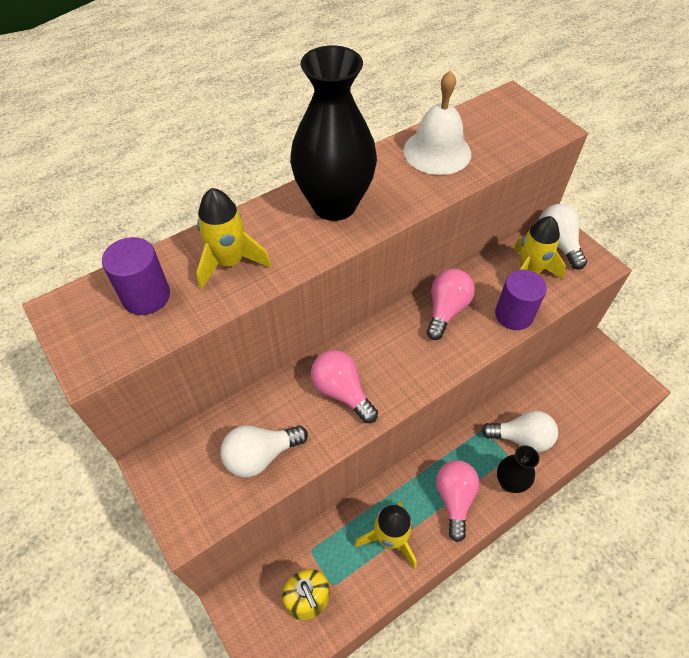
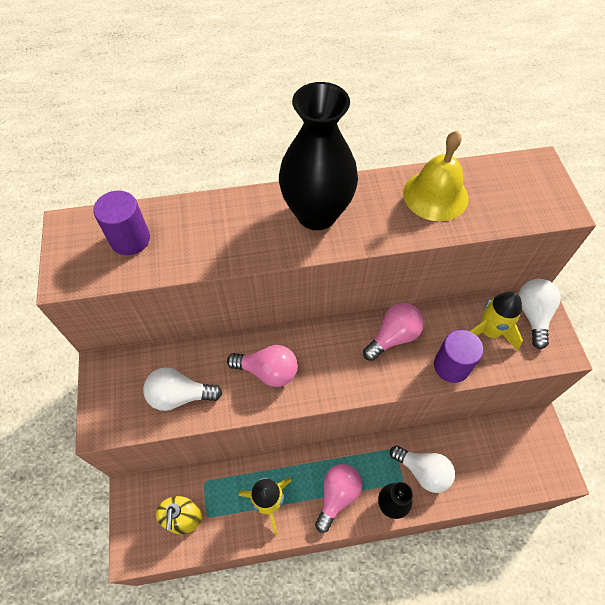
camera: 25 degrees right, 5 degrees up
yellow rocket [196,188,272,290] -> none
pink light bulb [311,350,378,423] -> pink light bulb turned 120 degrees clockwise [227,345,298,387]
white bell [403,71,471,175] -> yellow bell [403,131,468,221]

